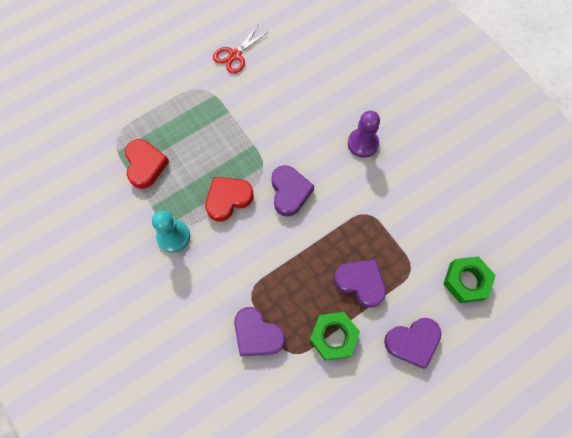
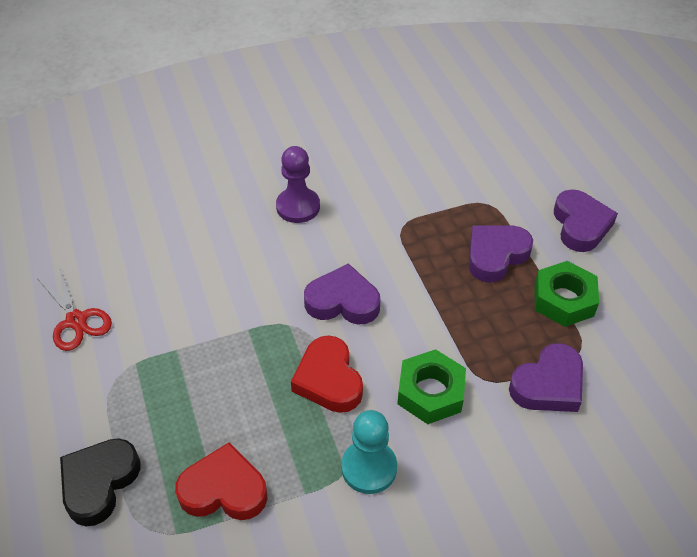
camera: 75 degrees left, 20 degrees down
green nut [443,256,496,303] -> green nut moved to [397,349,466,424]
none -> black heart [60,438,141,526]

